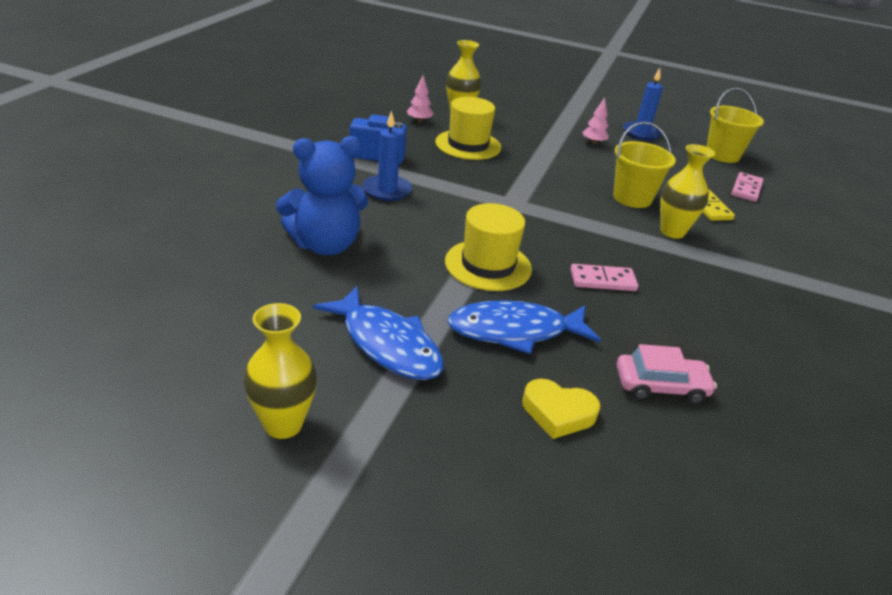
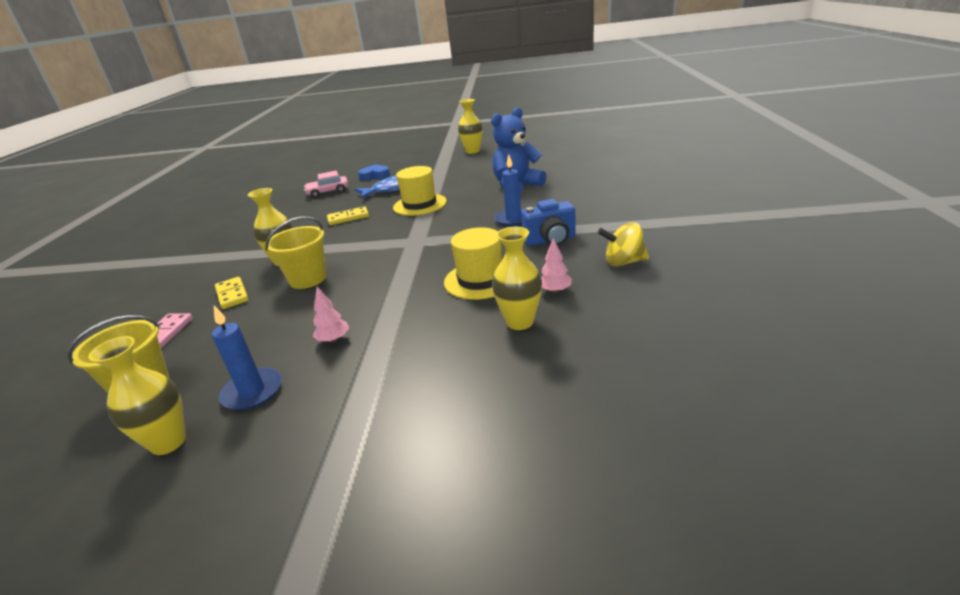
camera: 170 degrees right, 5 degrees down
blue fish [313,286,444,380] -> none
yellow heart [523,379,600,439] -> blue heart [358,164,390,181]
pink domino [570,264,638,291] -> yellow domino [327,206,369,225]
none -> yellow vase [88,336,186,455]
none -> yellow spinning top [598,222,649,267]

